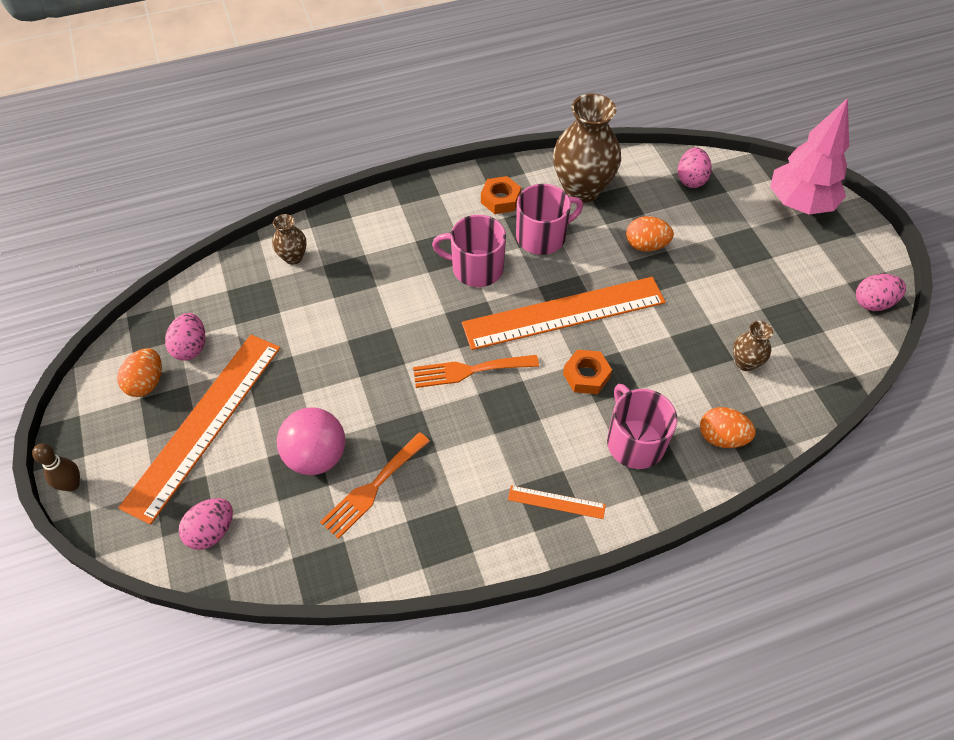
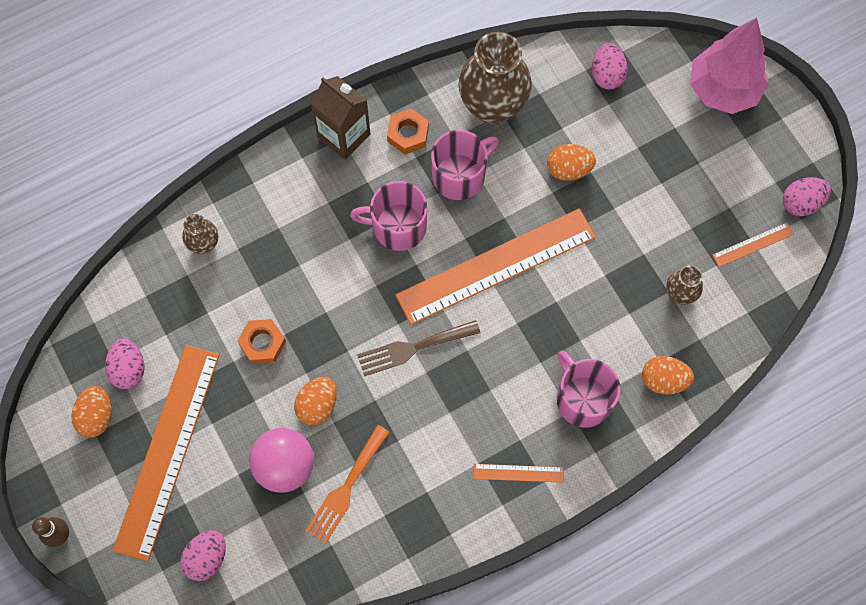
camera: 10 degrees left, 15 degrees up
orange fork [413,355,539,388] -> brown fork [357,320,481,376]
orange nut [563,350,612,394] -> orange nut moved to [237,319,286,364]
none -> orange egg [294,377,337,425]
none -> brown carton [311,76,370,160]
none -> orange ruler [712,223,794,267]

